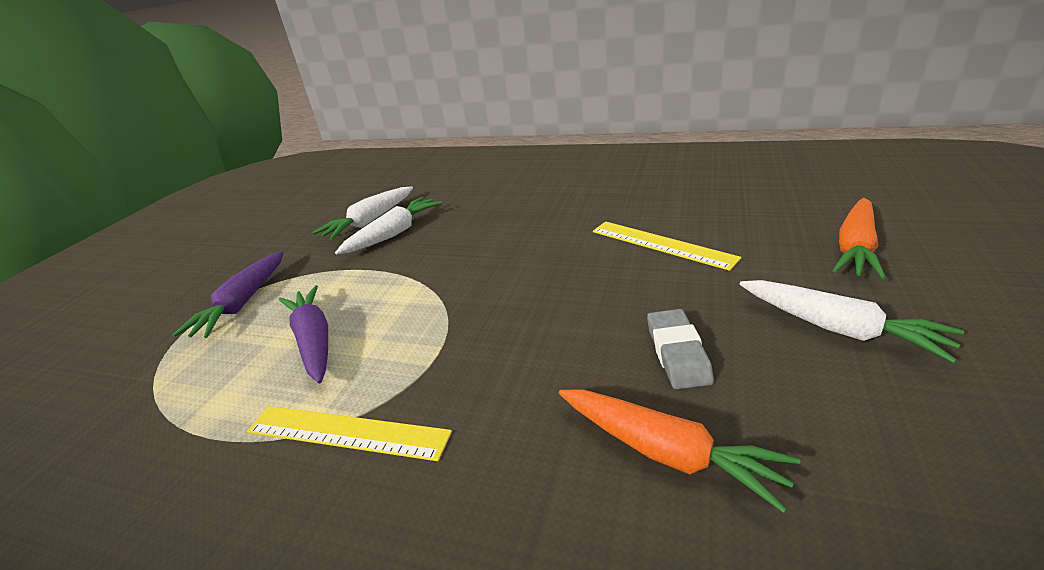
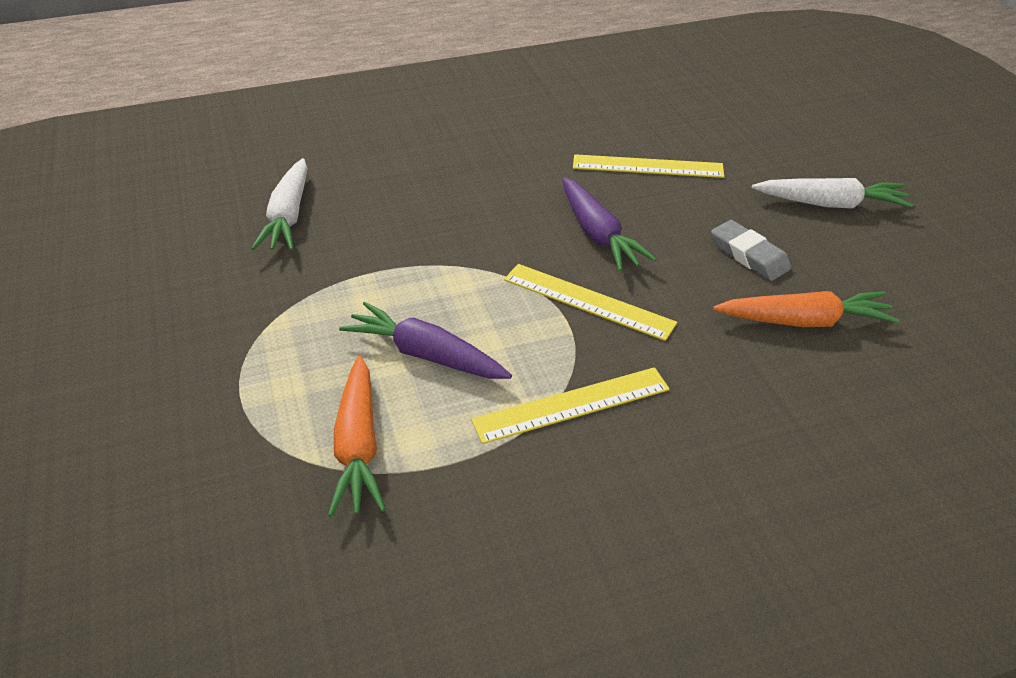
camera: 40 degrees left, 10 degrees up
purple carrot [172,252,283,338] -> purple carrot moved to [562,178,656,271]
white carrot [335,197,442,255] -> none
orange carrot [832,198,886,279] -> orange carrot moved to [328,356,386,517]
none -> yellow ruler [504,264,677,341]

